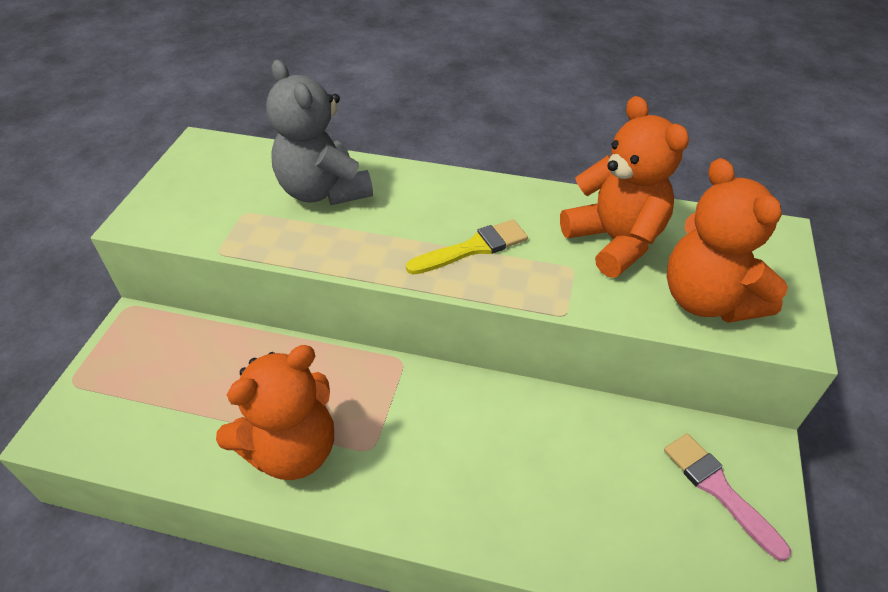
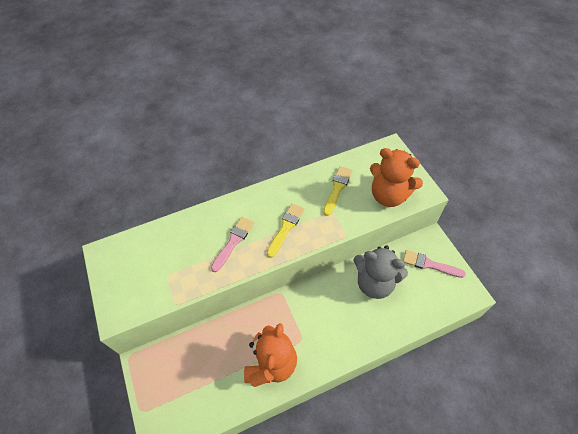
camera: 35 degrees left, 10 degrees up
grey teddy bear [266,60,373,205] -> grey teddy bear moved to [353,246,408,299]
orange teddy bear [560,96,689,278] -> yellow brush [323,166,352,216]
none -> pink brush [211,217,254,272]

